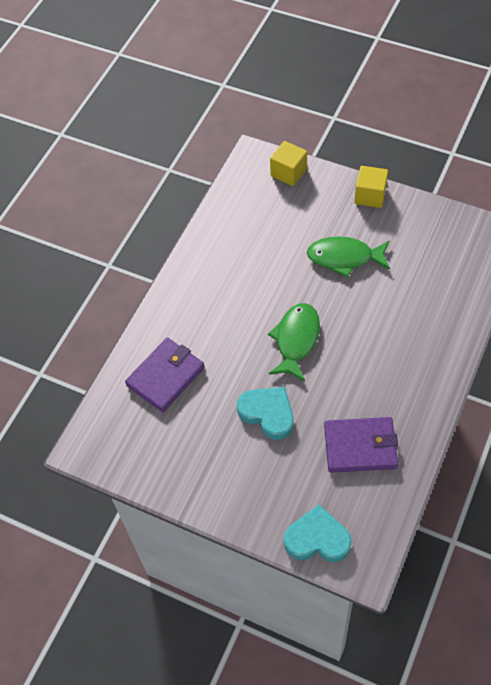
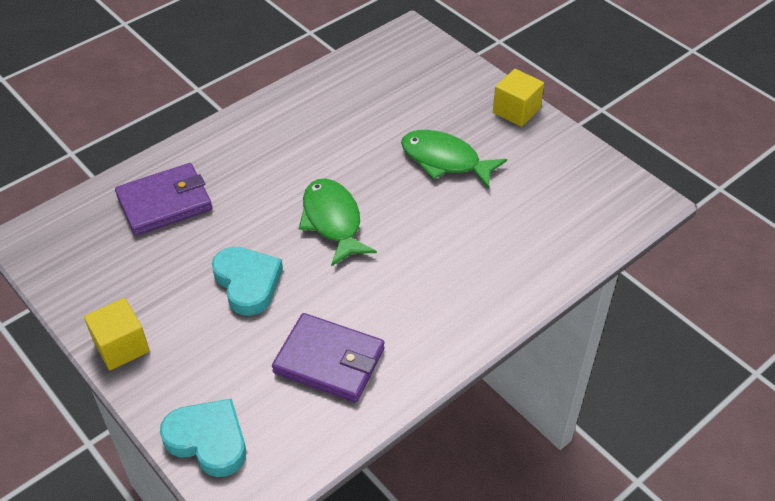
camera: 20 degrees right, 10 degrees down
green fish [268,303,320,381] -> green fish turned 60 degrees counterclockwise [299,178,377,266]
yellow cube [270,141,307,186] -> yellow cube moved to [84,298,150,370]

